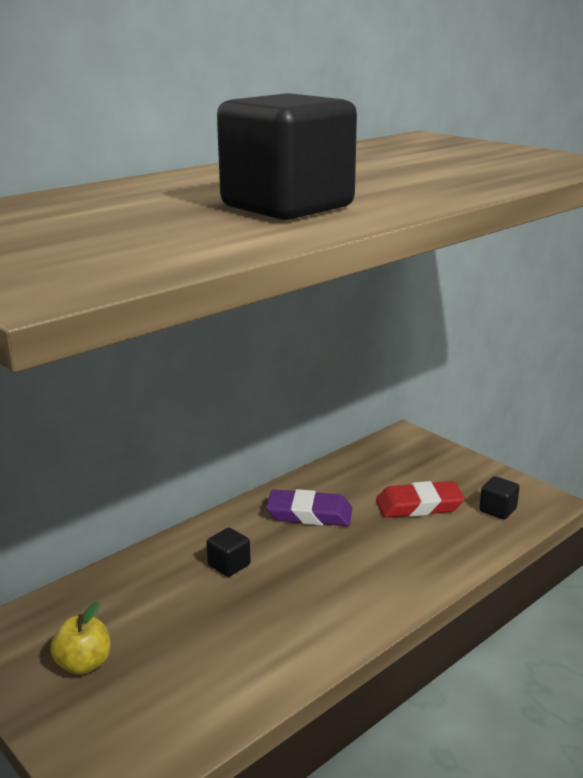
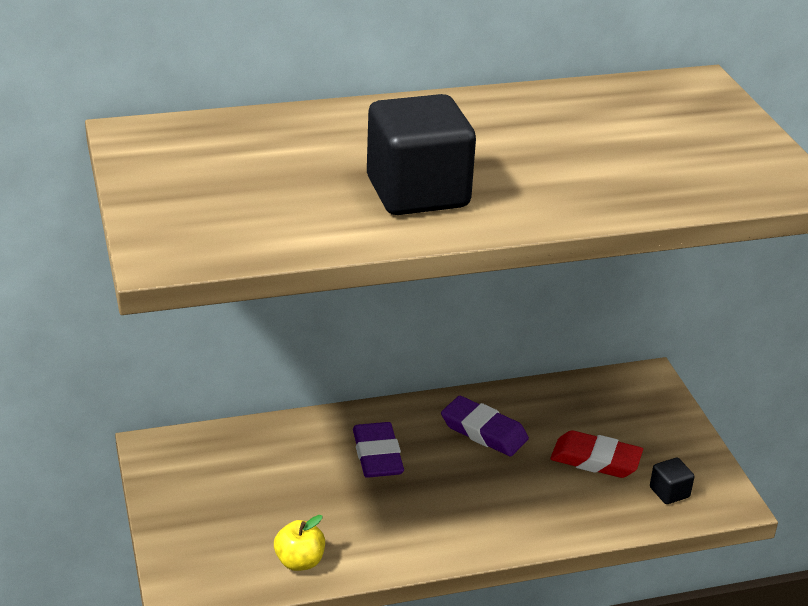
camera: 25 degrees right, 10 degrees up
yellow apple [50,601,111,675] -> yellow apple moved to [274,515,325,571]
black cube [206,528,251,577] -> purple eraser [353,422,404,478]

